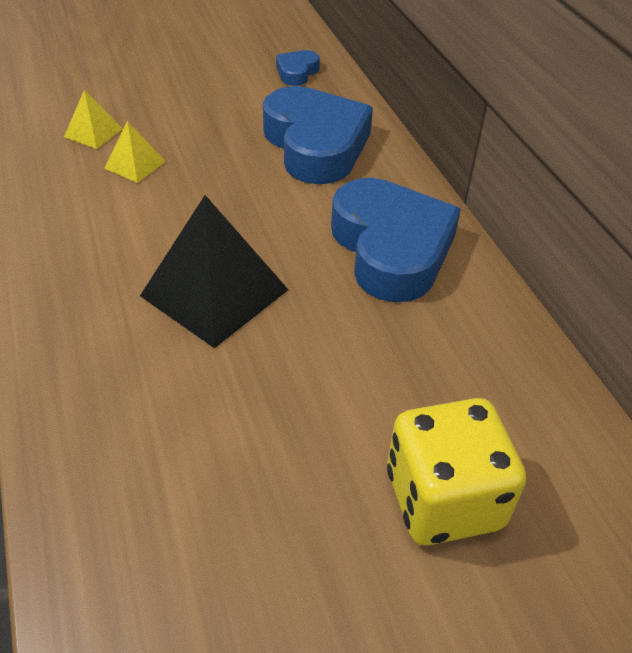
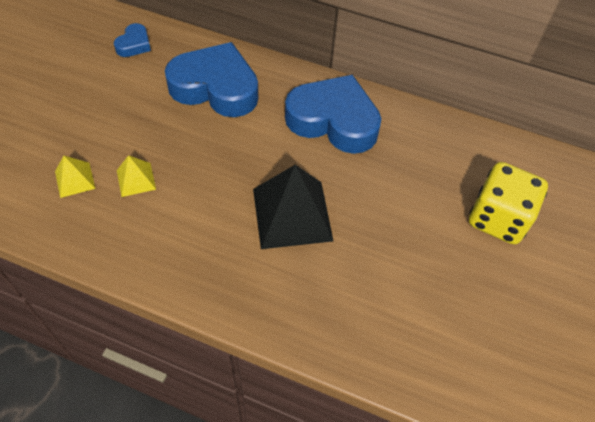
camera: 50 degrees left, 10 degrees up
blue heart [276,50,320,86] -> blue heart turned 135 degrees counterclockwise [114,23,151,57]

